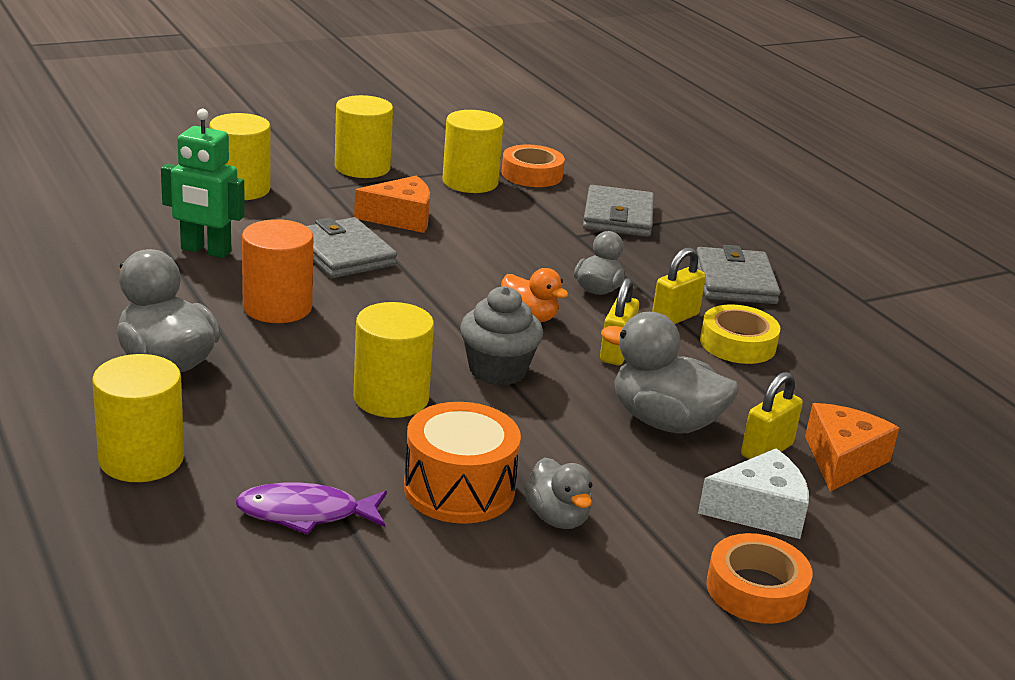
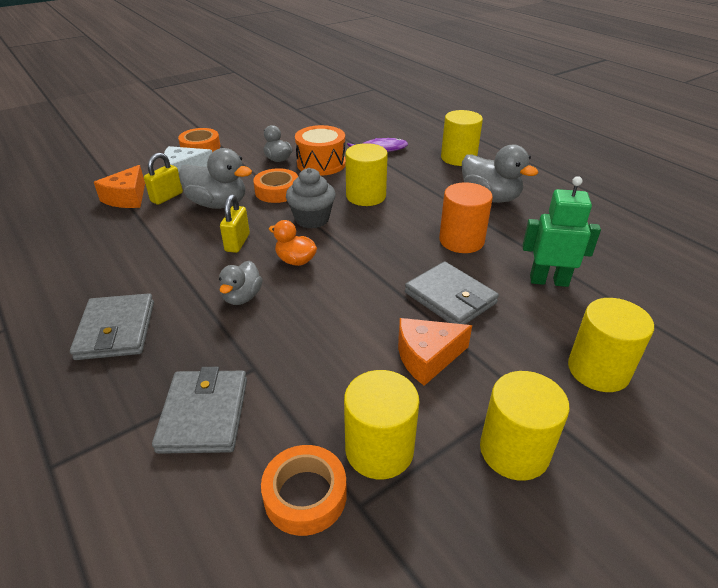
camera: 175 degrees right, 10 degrees up
yellow padlock [652,247,706,324] -> none
yellow tape [700,304,780,364] -> none
none -> orange tape [253,168,298,203]

